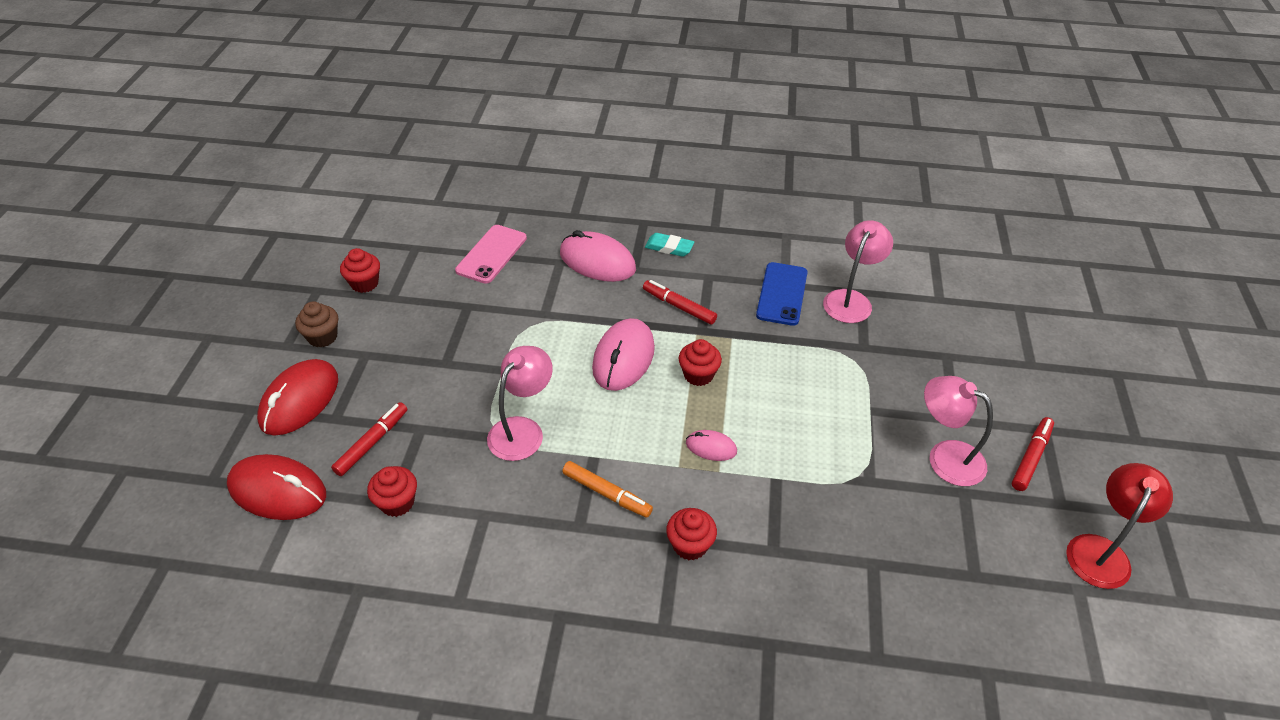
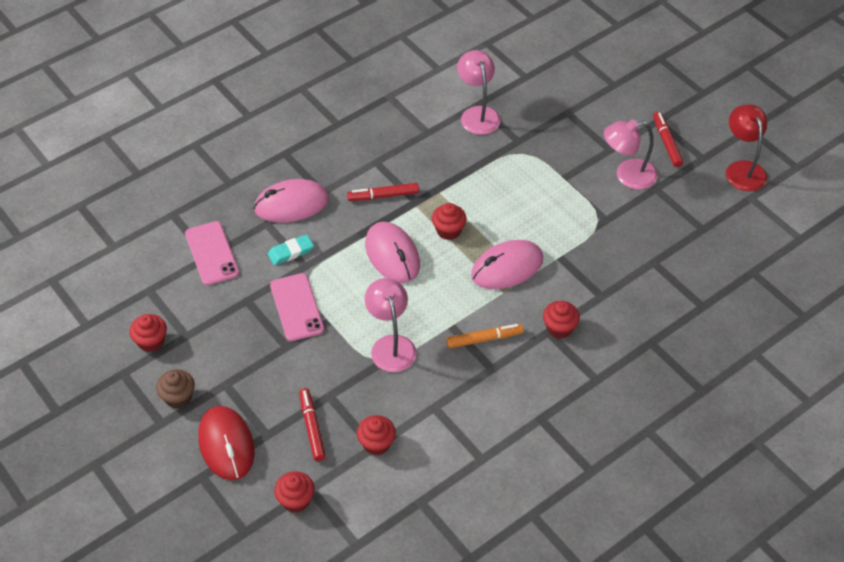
camera: 45 degrees left, 5 degrees up
red mouse [227,454,326,520] -> red cupcake [274,471,315,513]
turquoise eraser [645,233,694,257] -> turquoise eraser moved to [268,235,314,265]
pink mouse [686,430,737,461] -> pink mouse [471,240,543,289], size x1.94
blue phone [756,262,807,326] -> none
none -> pink phone [270,273,324,341]

